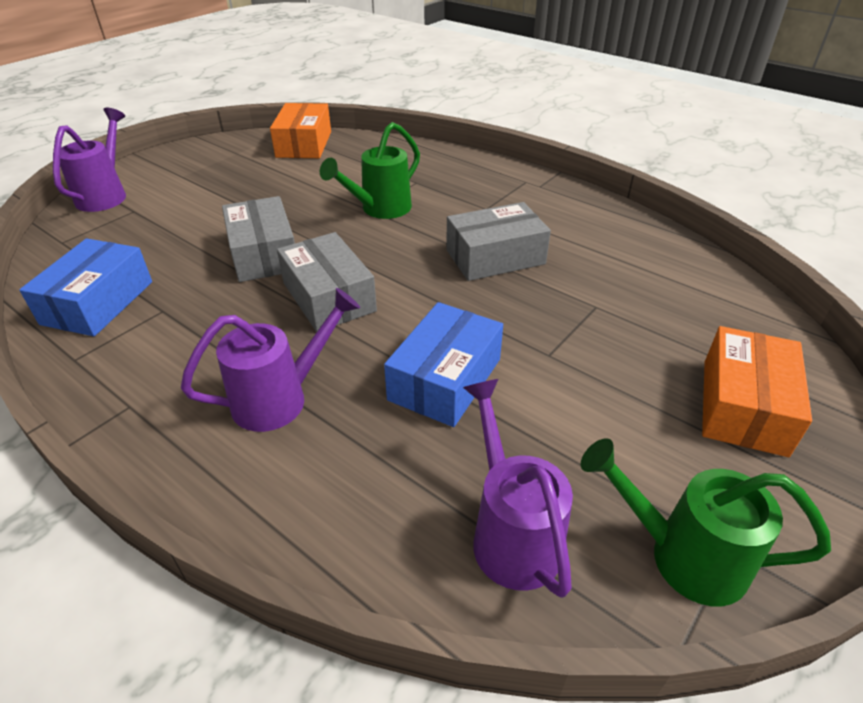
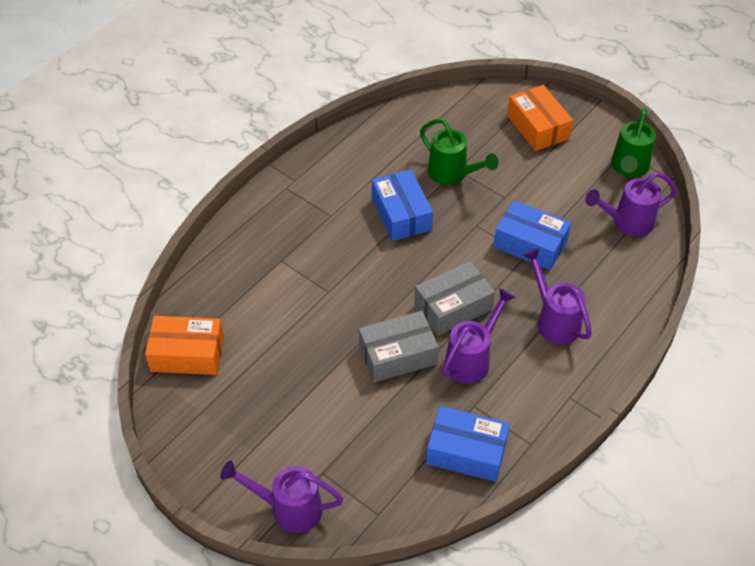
camera: 90 degrees left, 10 degrees up
green watering can [320,122,420,219] -> green watering can moved to [420,119,498,185]
grey box [446,202,551,281] -> blue box [372,169,433,241]
orange box [702,326,812,457] -> orange box turned 45 degrees clockwise [507,85,573,151]
none -> purple watering can [442,288,516,384]

